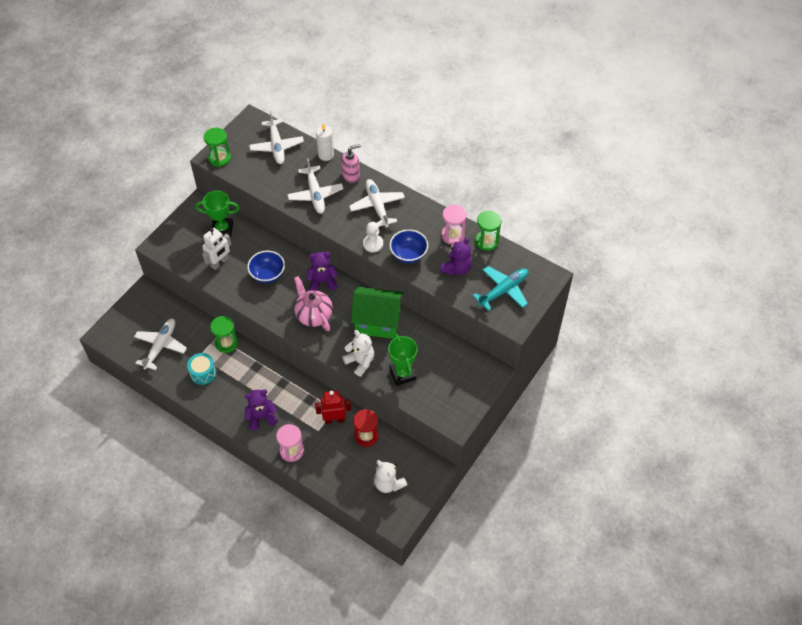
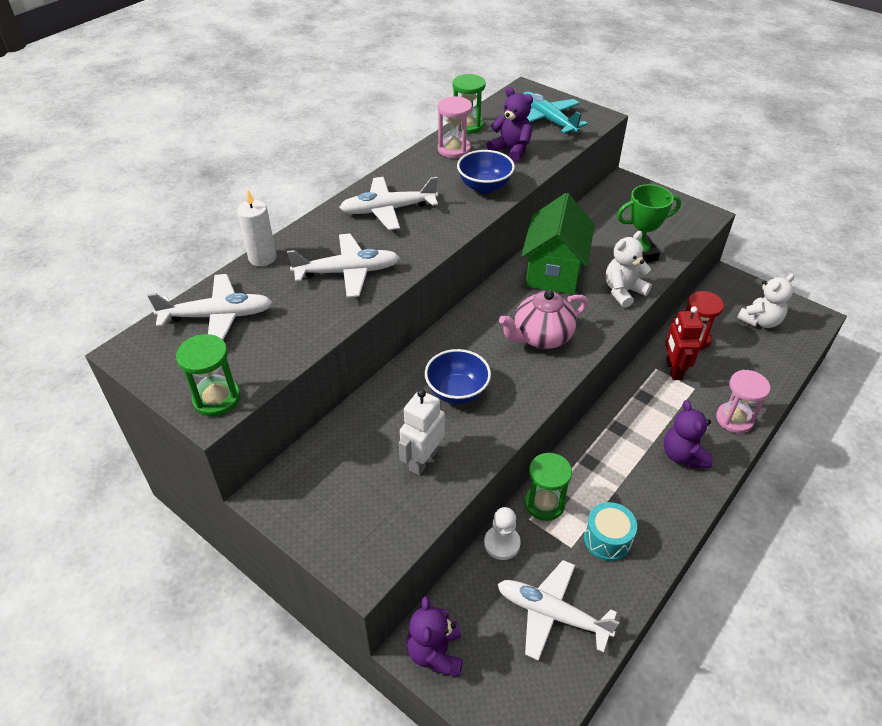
camera: 85 degrees left, 10 degrees down
green trophy [195,191,240,237] -> none
white robot [202,228,231,270] -> white robot turned 105 degrees counterclockwise [399,389,445,475]
purple teddy bear [306,252,338,291] -> purple teddy bear moved to [407,596,463,677]
pink soap dispenser [341,144,361,183] -> none
white pawn [363,222,383,252] -> white pawn moved to [484,507,521,560]

